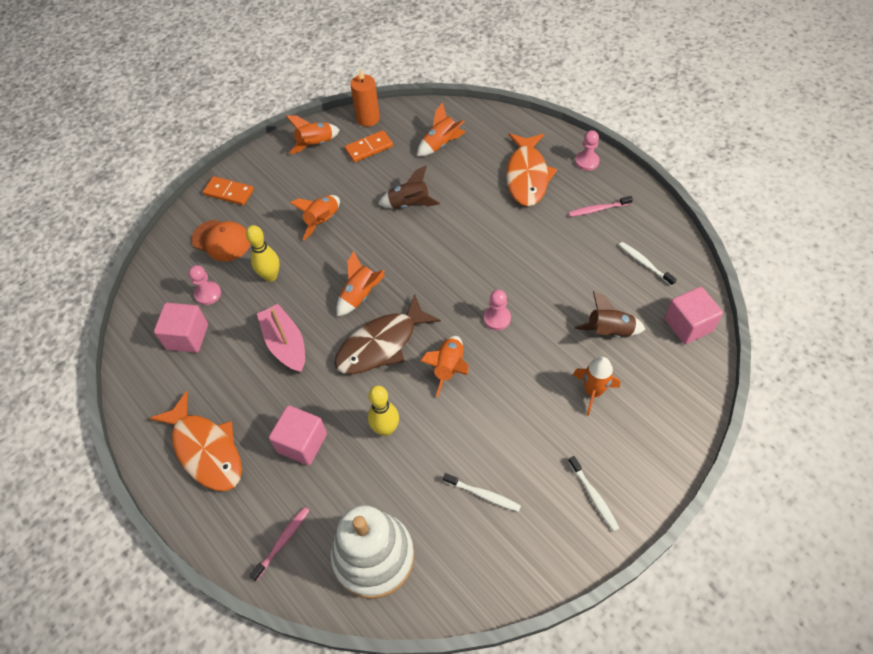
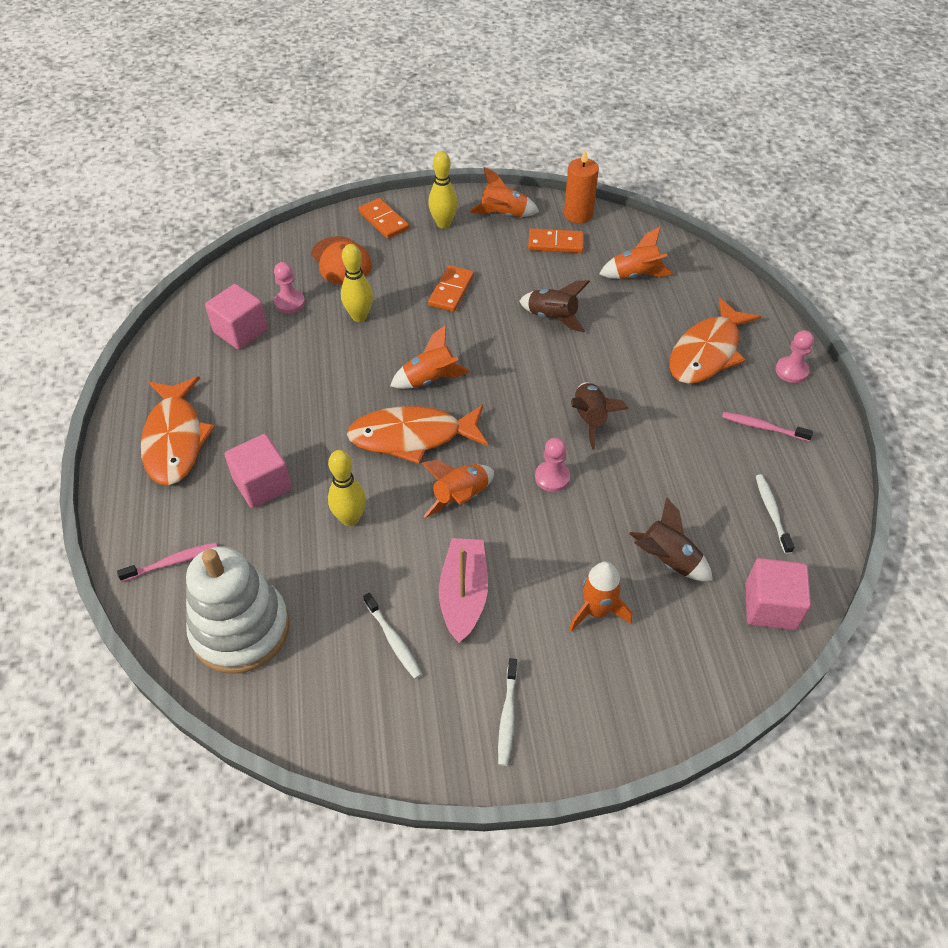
camera: 30 degrees right, 5 degrees down
pink boat [257,304,305,373] -> pink boat moved to [439,538,488,643]
orange rocket [290,195,340,241] -> orange domino [428,265,474,312]
brown fish [334,295,441,374] -> orange fish [347,405,488,464]
none -> yellow bowling pin [428,151,458,229]
none -> brown rocket [571,382,629,449]

